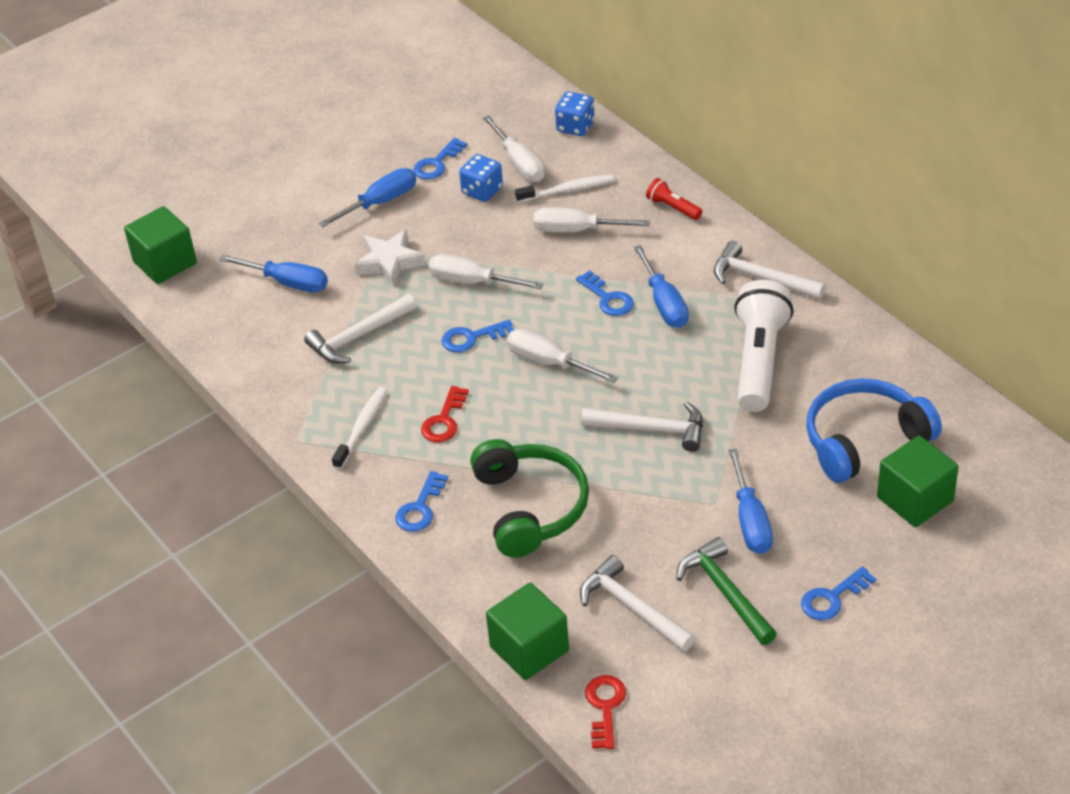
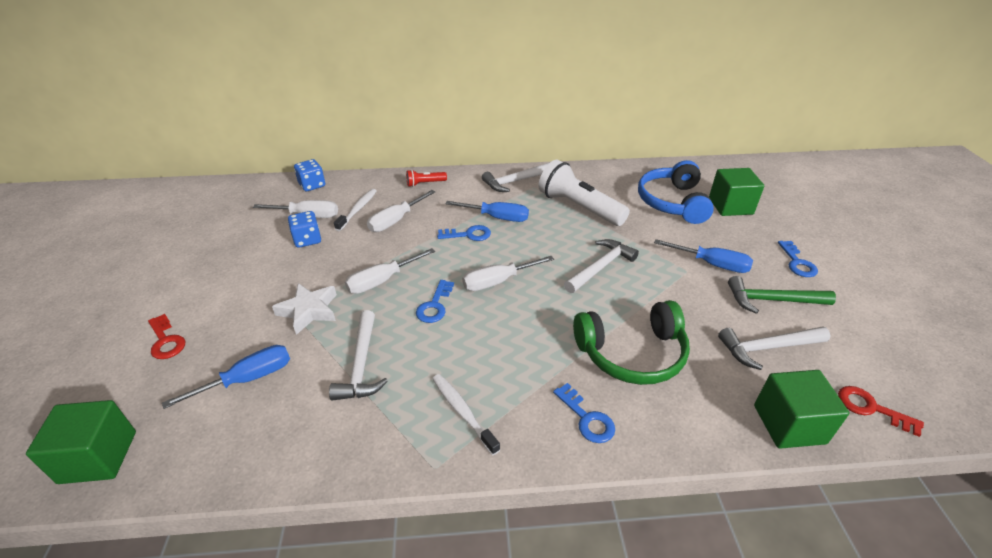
camera: 60 degrees left, 5 degrees down
blue screwdriver [318,168,416,228] -> none
blue key [413,138,467,179] -> none
red key [421,386,469,442] -> red key moved to [148,314,185,359]
green headphones [470,439,589,557] -> green headphones turned 150 degrees clockwise [573,300,690,385]

